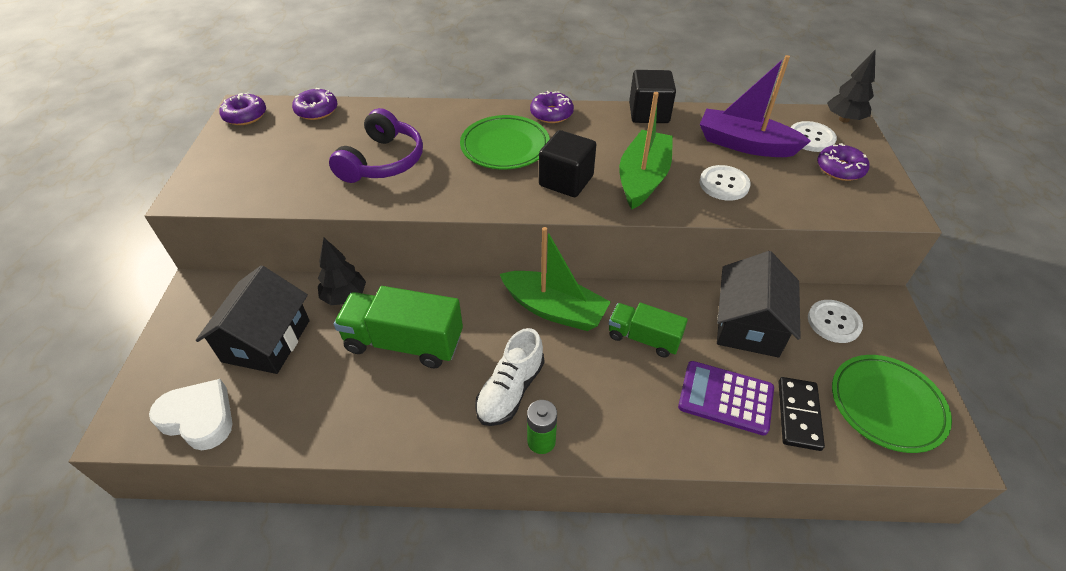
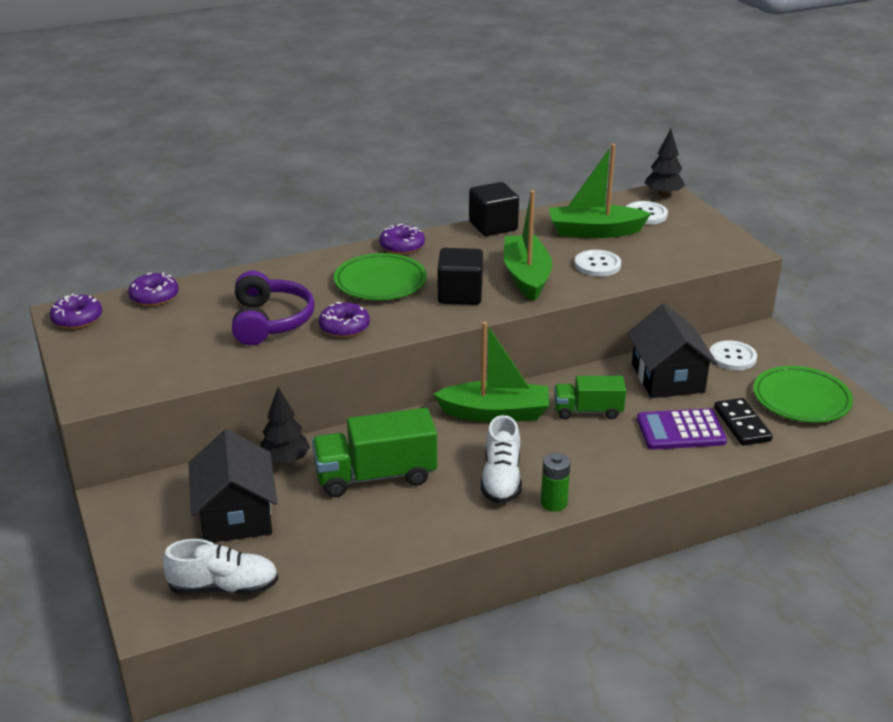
camera: 25 degrees left, 15 degrees down
white heart [149,379,232,450] -> white shoe [163,539,279,595]
purple boat [700,55,811,157] -> green boat [549,144,651,238]
purple donut [817,143,870,181] -> purple donut moved to [319,302,370,338]

